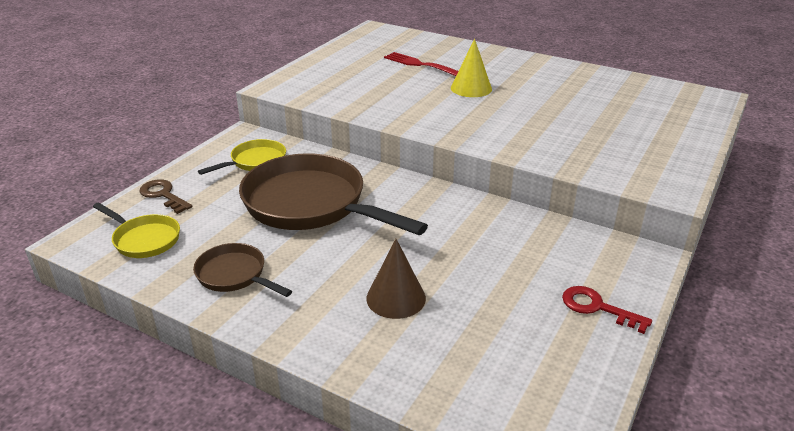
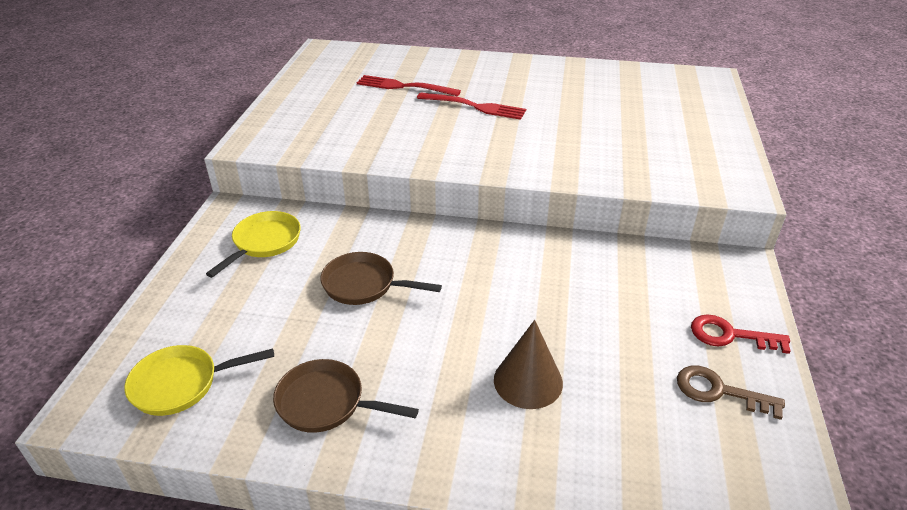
camera: 20 degrees left, 5 degrees up
yellow pan [93,203,180,258] -> yellow pan turned 150 degrees clockwise [125,345,274,416]
brown key [139,179,192,214] -> brown key moved to [677,366,785,420]
brown pan [239,153,428,235] -> brown pan [320,252,442,305], size x0.49
yellow cone [451,39,492,97] -> red fork [417,92,526,120]

